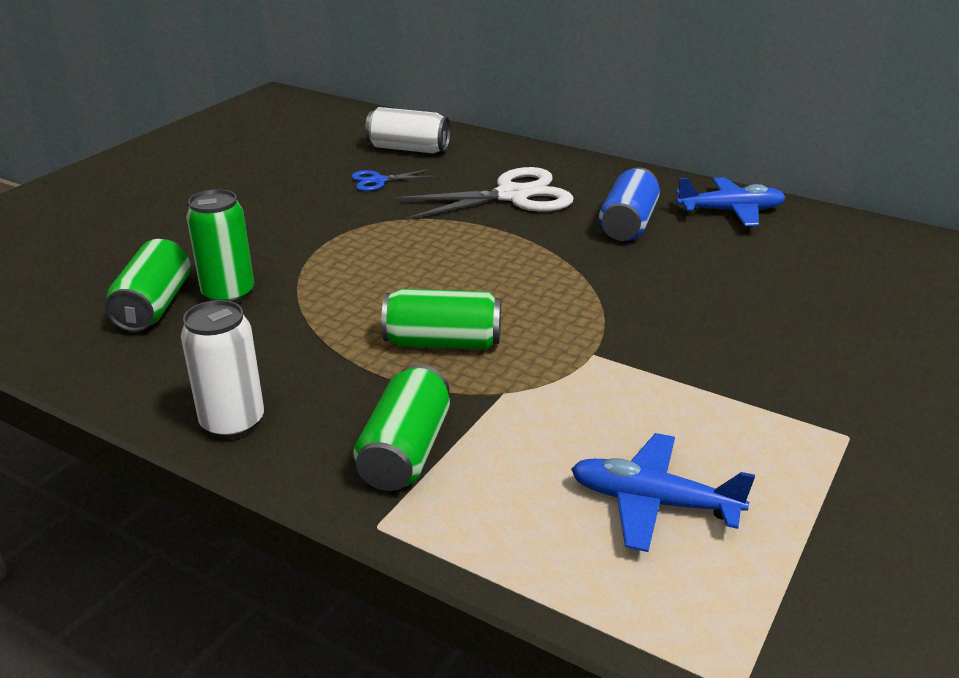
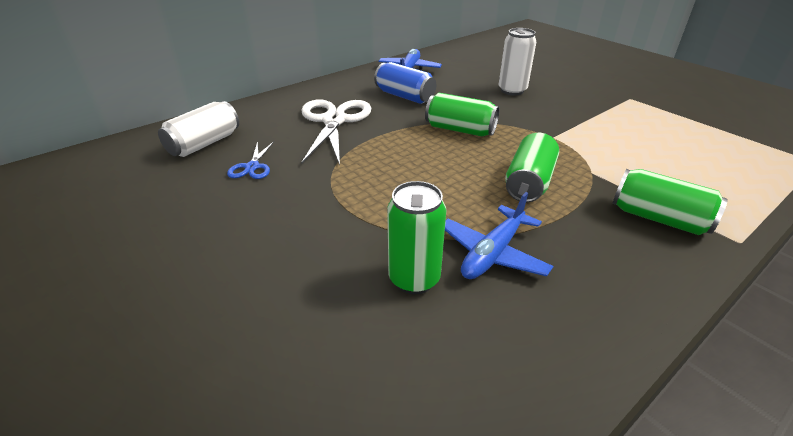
camera: 70 degrees left, 5 degrees up
green can [105,239,190,332] -> green can moved to [425,93,500,136]
white can [181,300,264,439] -> white can moved to [499,28,536,96]
blue plane [571,433,755,552] -> blue plane moved to [445,192,553,279]

